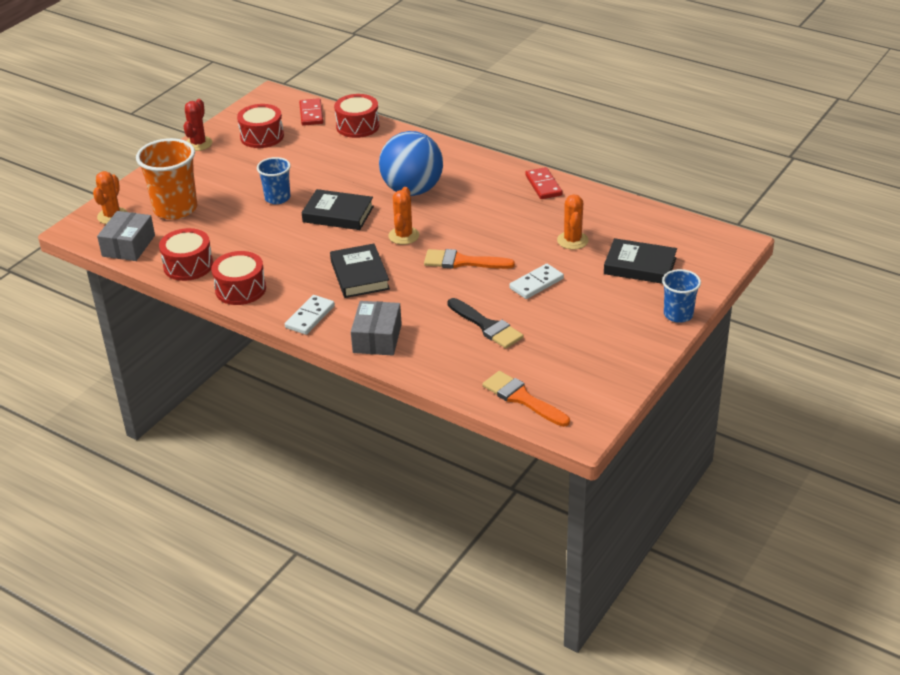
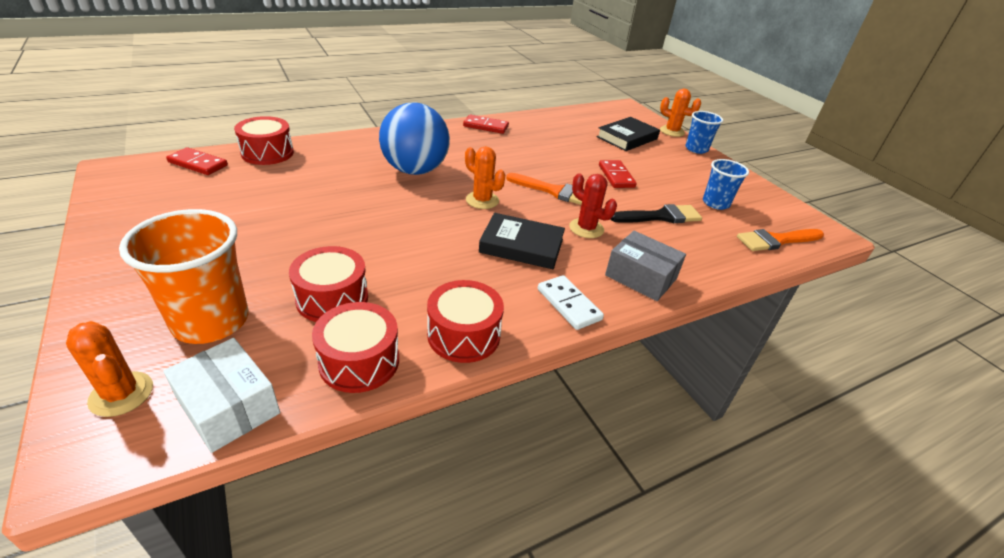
camera: 65 degrees left, 0 degrees up
grey box [97,211,155,261] -> white box [163,338,280,453]
red cactus [184,99,212,151] -> red cactus moved to [569,173,617,238]
red drum [237,104,284,148] -> red drum moved to [289,246,368,322]
blue cup [257,157,291,204] -> blue cup moved to [703,159,749,210]
black book [302,189,374,230] -> none
orange brush [424,249,515,269] -> orange brush turned 105 degrees counterclockwise [506,173,582,205]
white domino [509,264,564,299] -> red domino [599,160,637,188]
orange cactus [557,194,589,250] -> orange cactus moved to [660,89,701,137]

